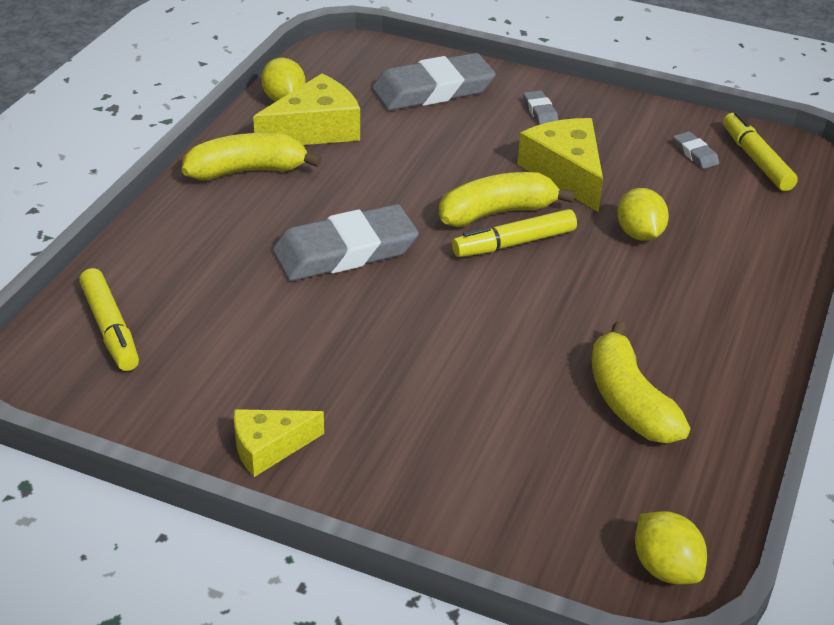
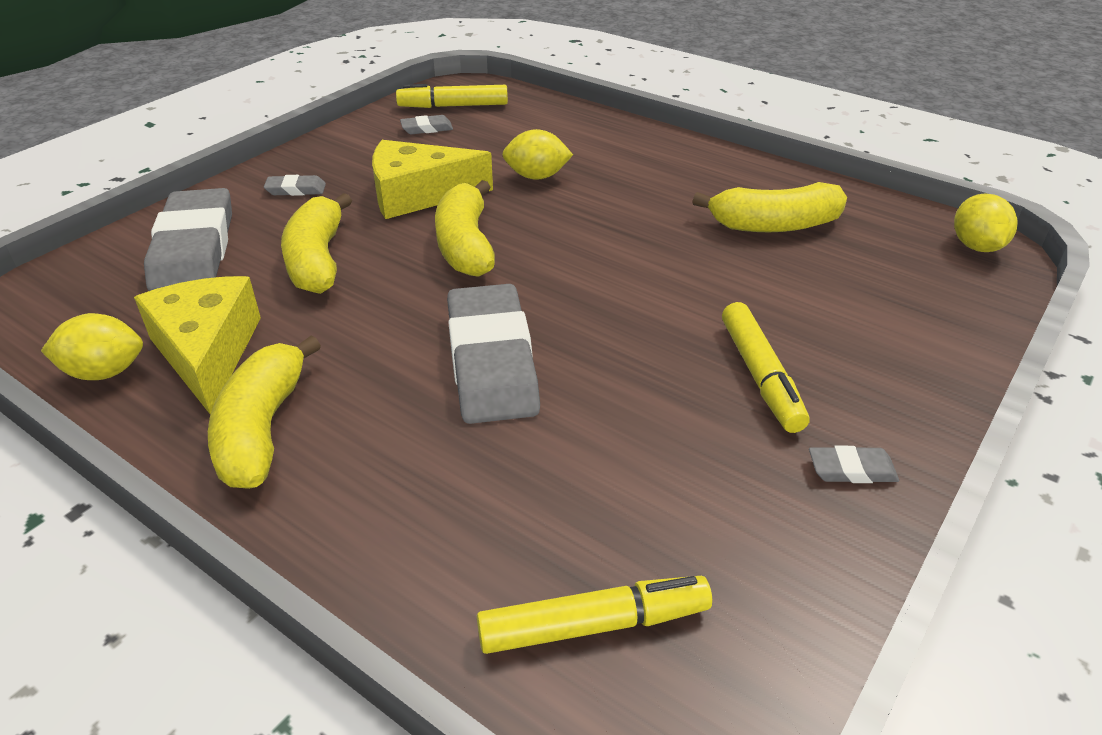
camera: 75 degrees left, 0 degrees up
yellow cheese [234,409,324,477] -> grey eraser [809,446,899,483]
yellow marker [452,209,577,257] -> yellow marker moved to [722,302,809,433]
yellow lemon [635,511,707,584] -> yellow lemon turned 75 degrees counterclockwise [954,193,1018,252]
none -> yellow banana [281,193,352,294]

